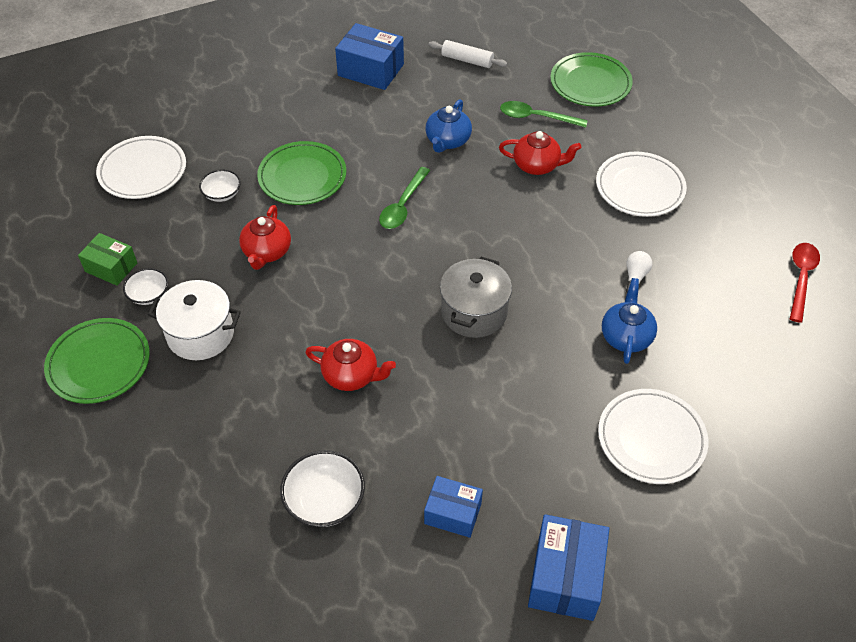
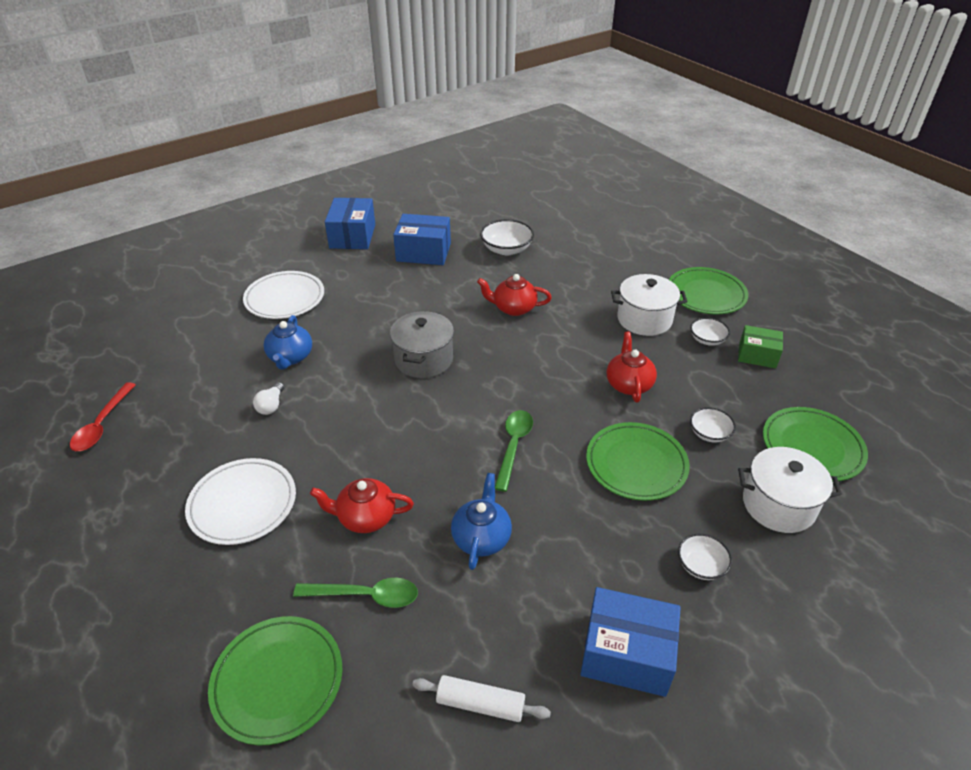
camera: 170 degrees right, 10 degrees down
white plate [96,136,186,199] -> green plate [763,407,868,482]
blue box [424,476,483,538] -> blue box [393,214,451,265], size x1.56
none -> white bowl [678,534,732,580]
none -> white pot [738,447,842,533]

